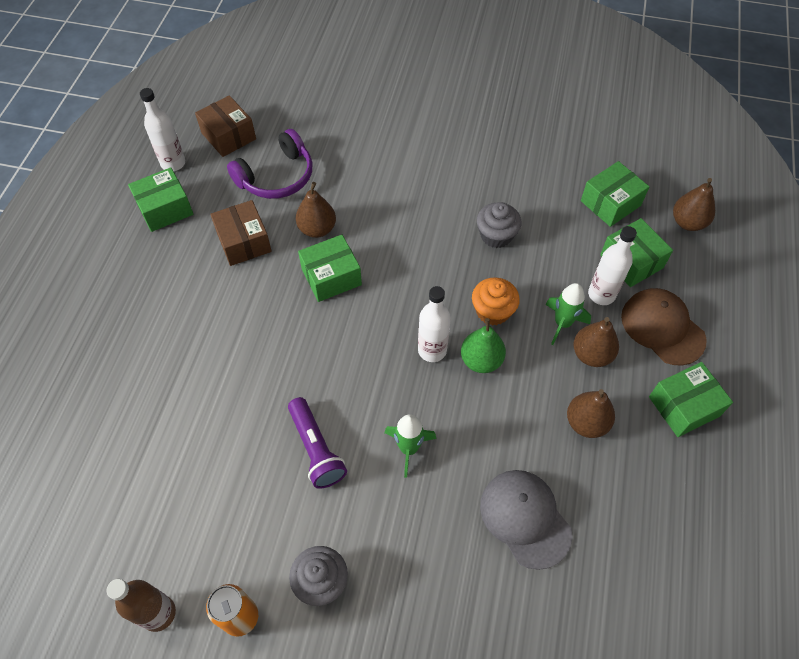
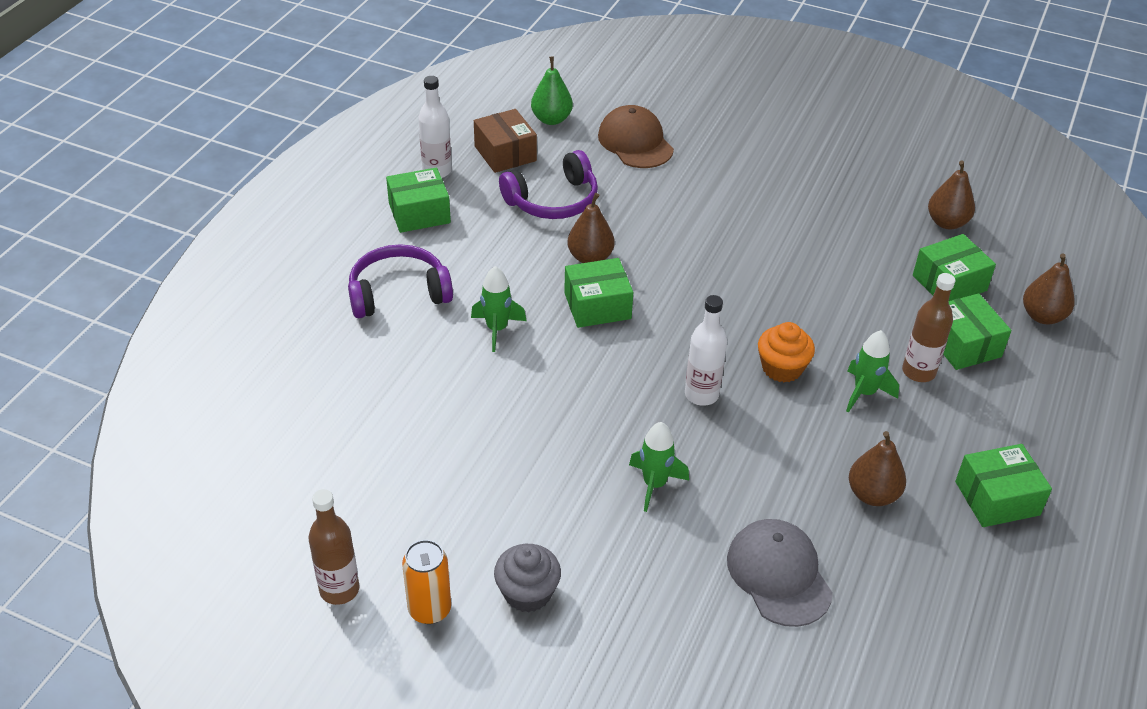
camera: 10 degrees right, 15 degrees down
brown box [210,200,272,266] -> none
purple flashlight [288,397,347,489] -> none
green pear [461,318,506,373] -> green pear moved to [531,56,573,125]
grey cupcake [477,202,521,248] -> none
brown pear [573,317,619,367] -> brown pear moved to [928,161,975,229]
white bottle [588,226,637,305] -> brown bottle [902,273,955,382]
brown cap [621,288,707,365] -> brown cap moved to [598,105,674,168]
none -> purple headphones [348,244,453,318]
none -> green rocket [471,266,527,352]

